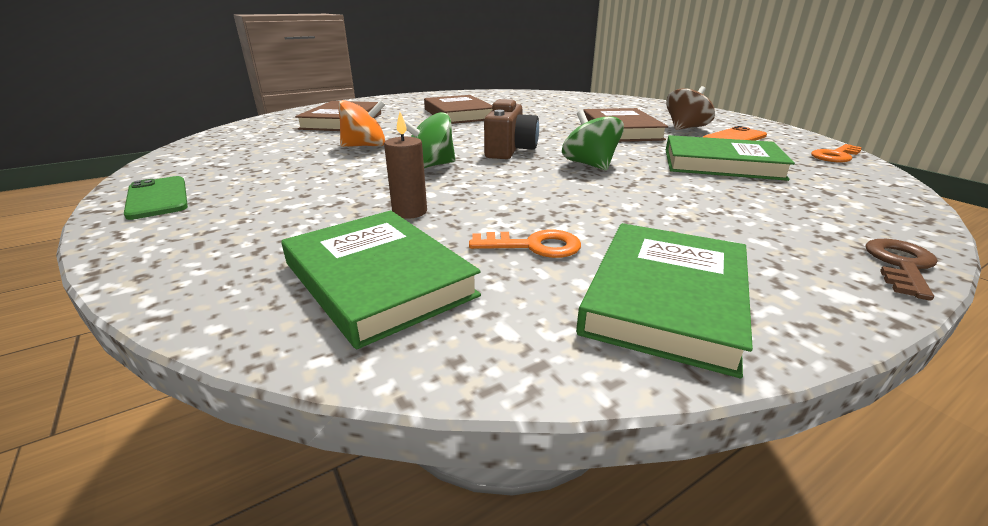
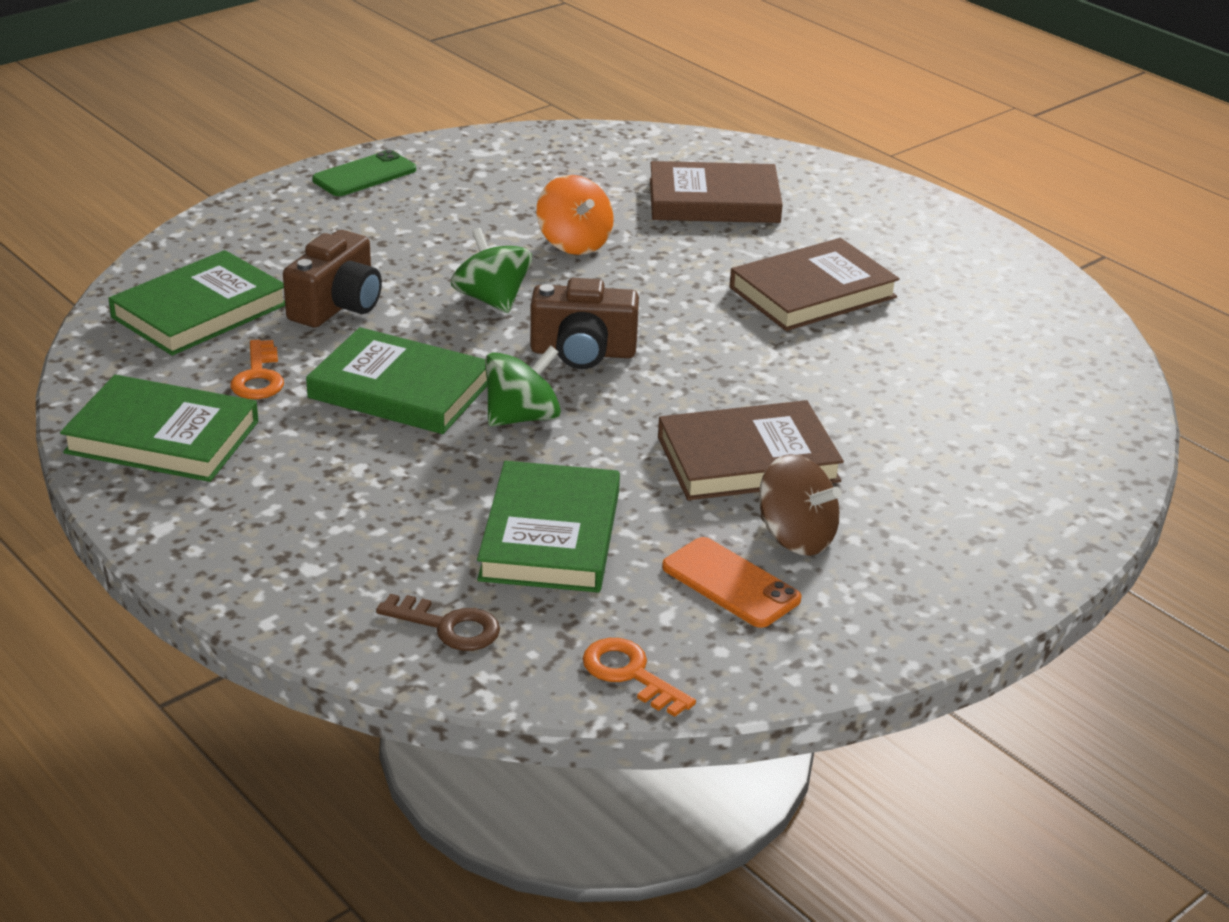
camera: 80 degrees right, 5 degrees up
brown candle [384,112,427,219] -> brown camera [283,230,382,328]
brown key [865,239,938,301] -> brown key moved to [376,594,500,651]
none -> green book [306,327,487,434]

